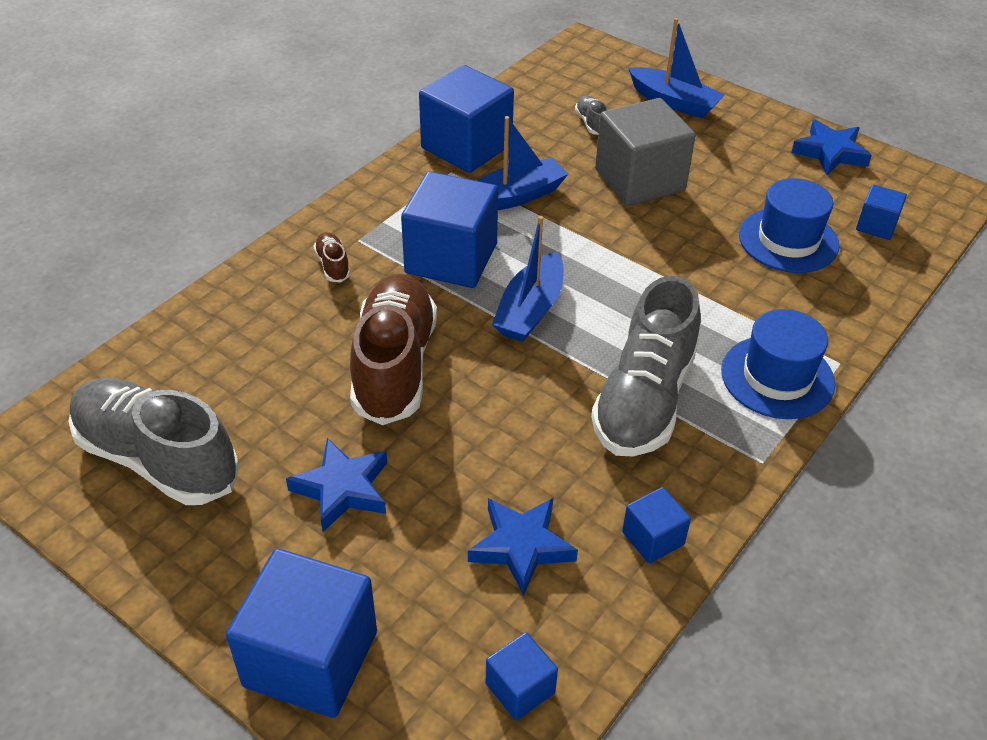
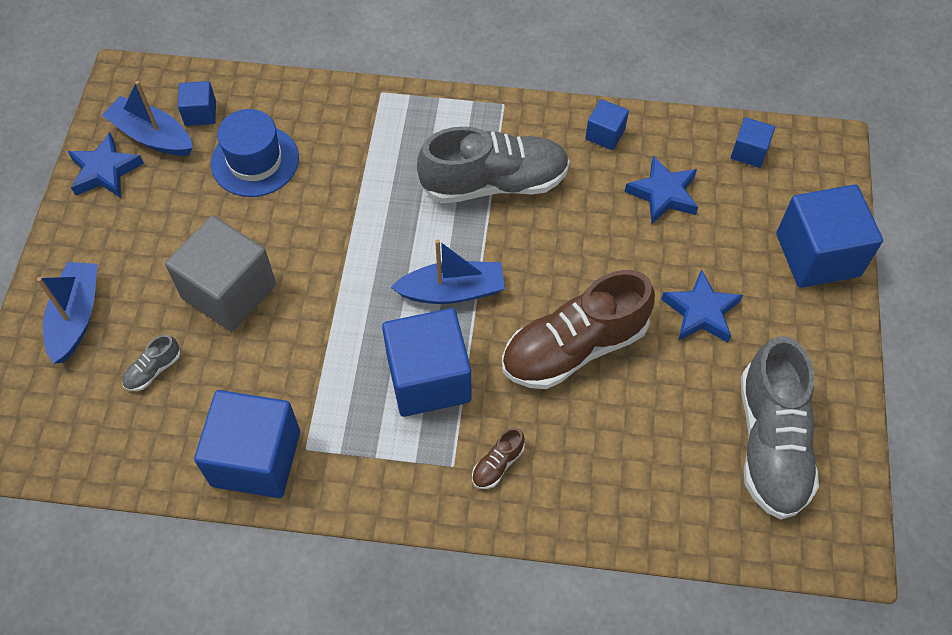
camera: 120 degrees left, 15 degrees up
blue boat [477,116,568,210] -> blue boat moved to [102,81,193,156]
blue hat [721,309,835,419] -> none

